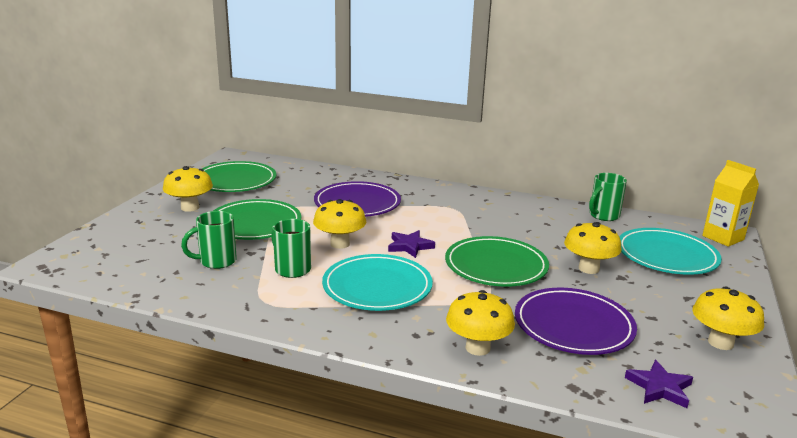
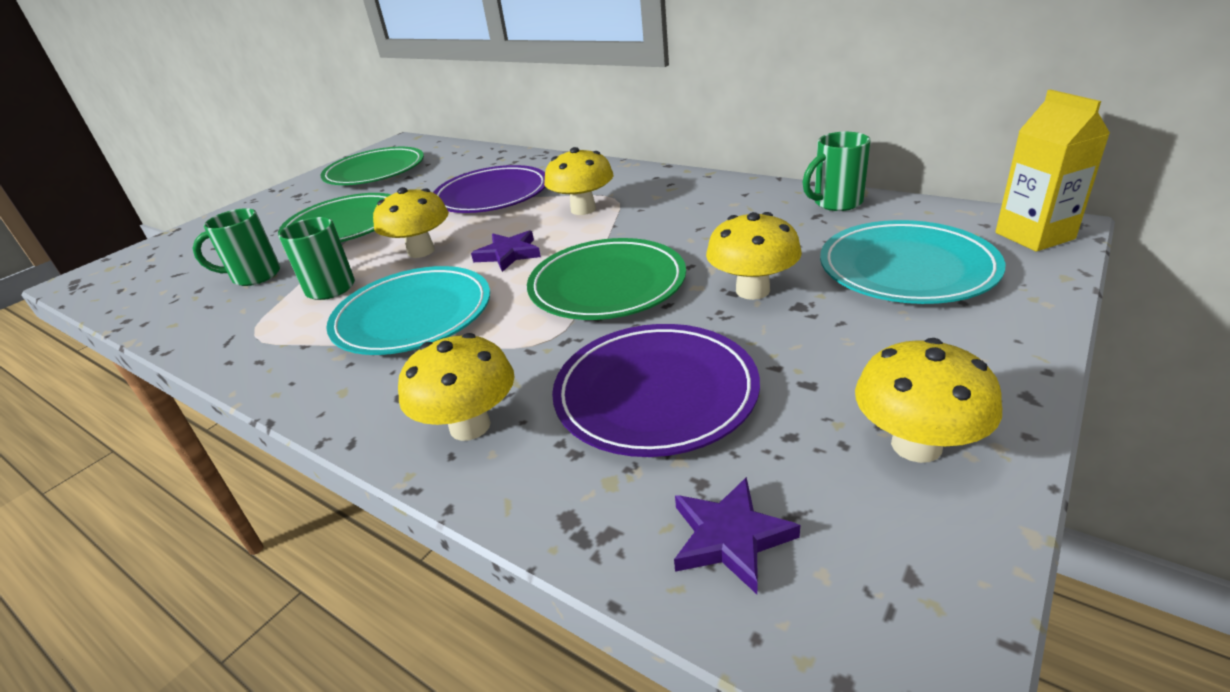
camera: 20 degrees right, 10 degrees up
yellow mushroom [163,166,213,212] -> yellow mushroom moved to [544,147,614,215]

